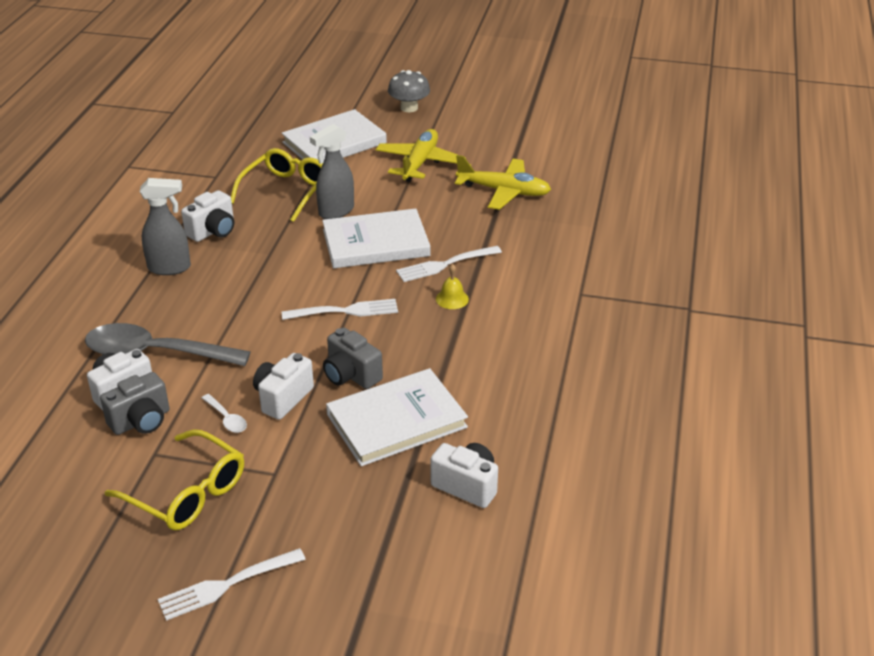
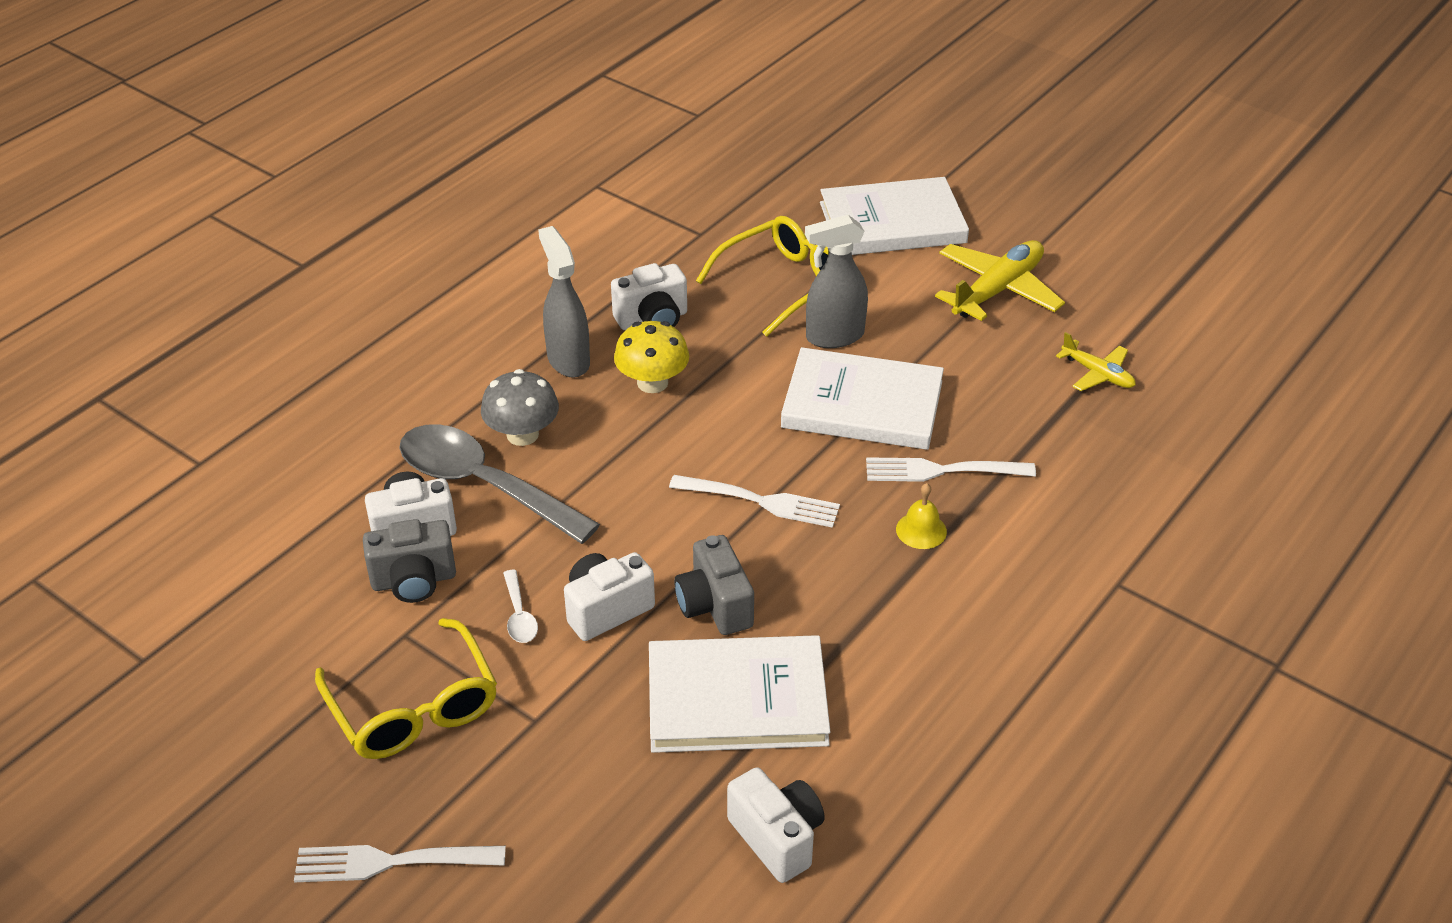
camera: 25 degrees right, 5 degrees up
grey spray bottle [139,178,191,275] -> grey spray bottle turned 135 degrees counterclockwise [538,226,590,377]
grey mushroom [388,70,430,112] -> grey mushroom moved to [481,369,559,446]
yellow plane [455,155,551,210] -> yellow plane [1056,332,1136,391], size x0.56
none -> yellow mushroom [614,321,689,393]

